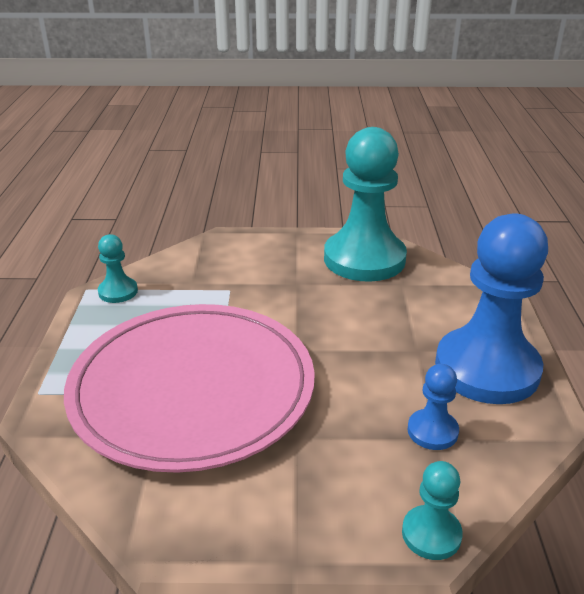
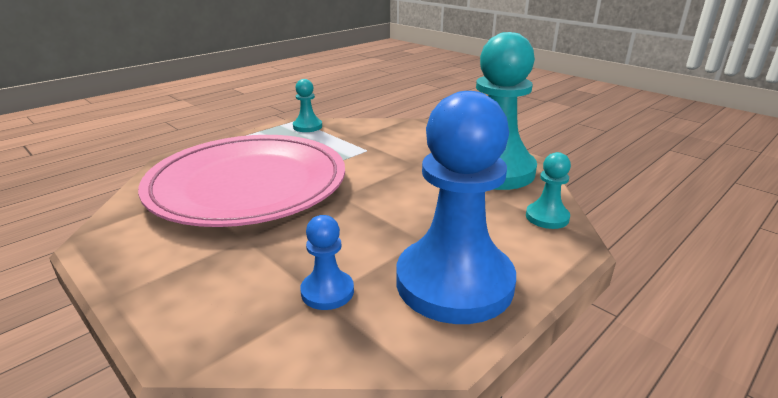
camera: 45 degrees right, 5 degrees down
turquoise pawn [402,461,463,560] -> turquoise pawn moved to [526,152,571,229]

